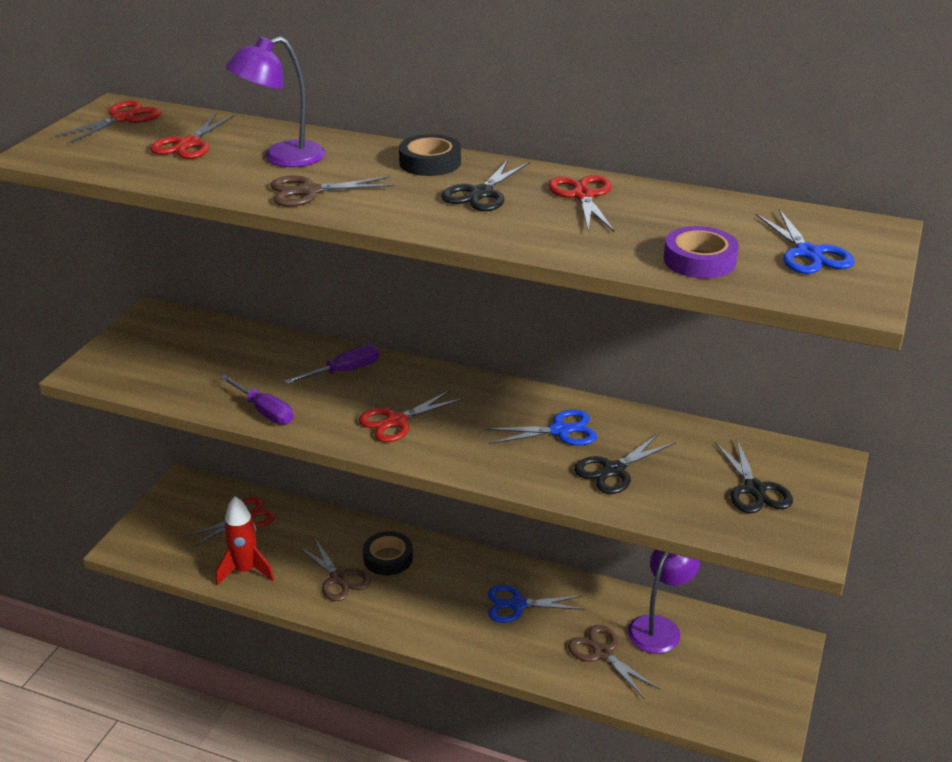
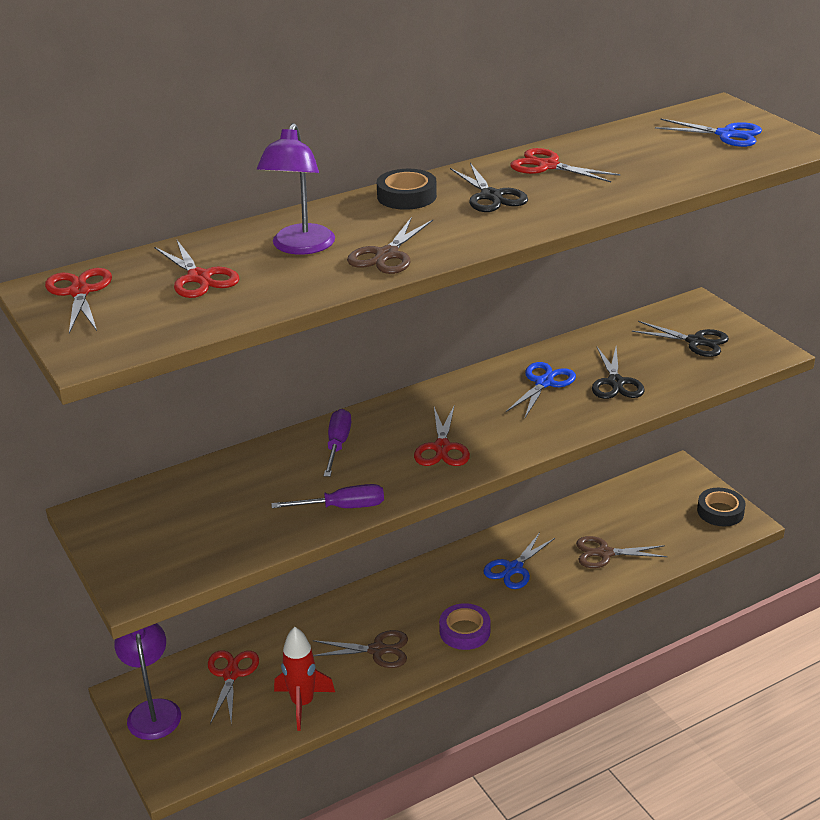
camera: 50 degrees left, 0 degrees up
black tape [363,531,413,576] -> black tape moved to [697,488,746,527]
purple lamp [628,549,700,654] -> purple lamp moved to [114,623,181,740]
purple tape [664,226,739,278] -> purple tape moved to [439,603,491,650]

